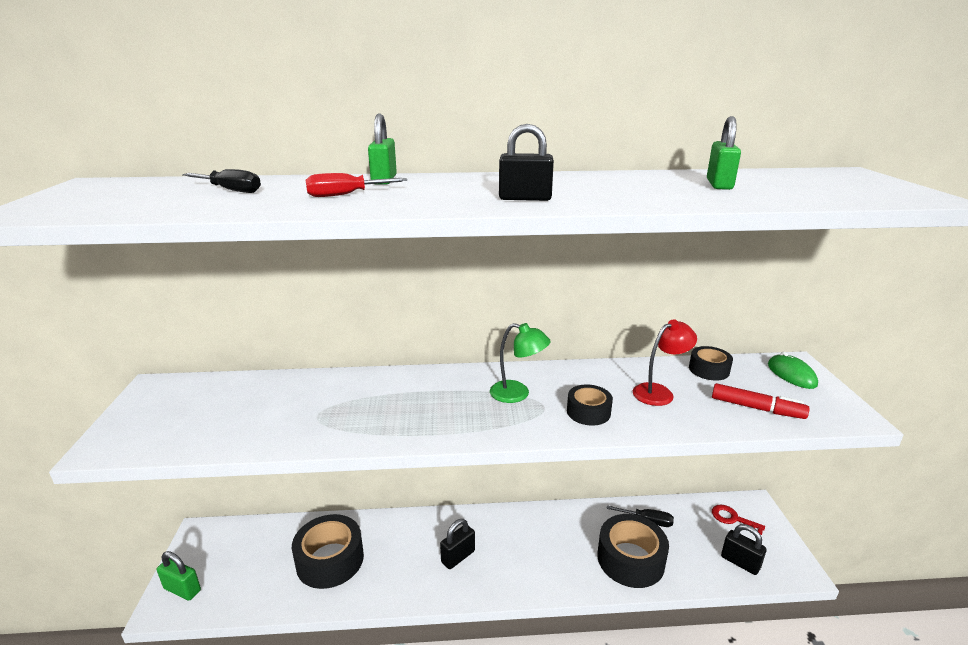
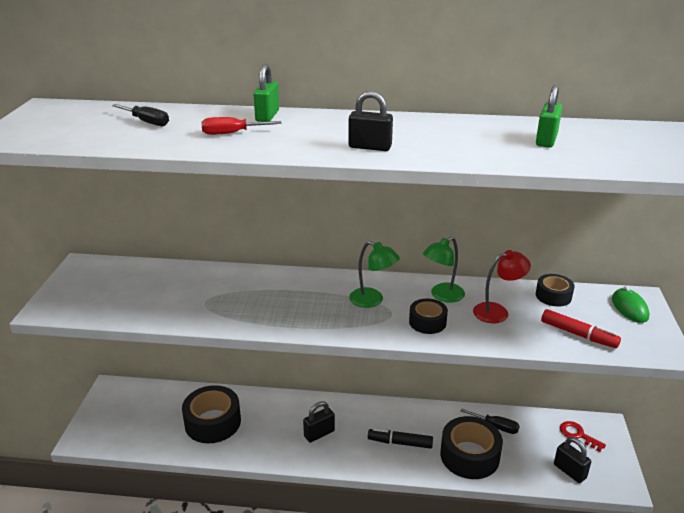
camera: 10 degrees right, 5 degrees up
green padlock [157,551,201,600] -> none
none -> black marker [368,428,433,449]
none -> green lamp [423,237,465,303]

